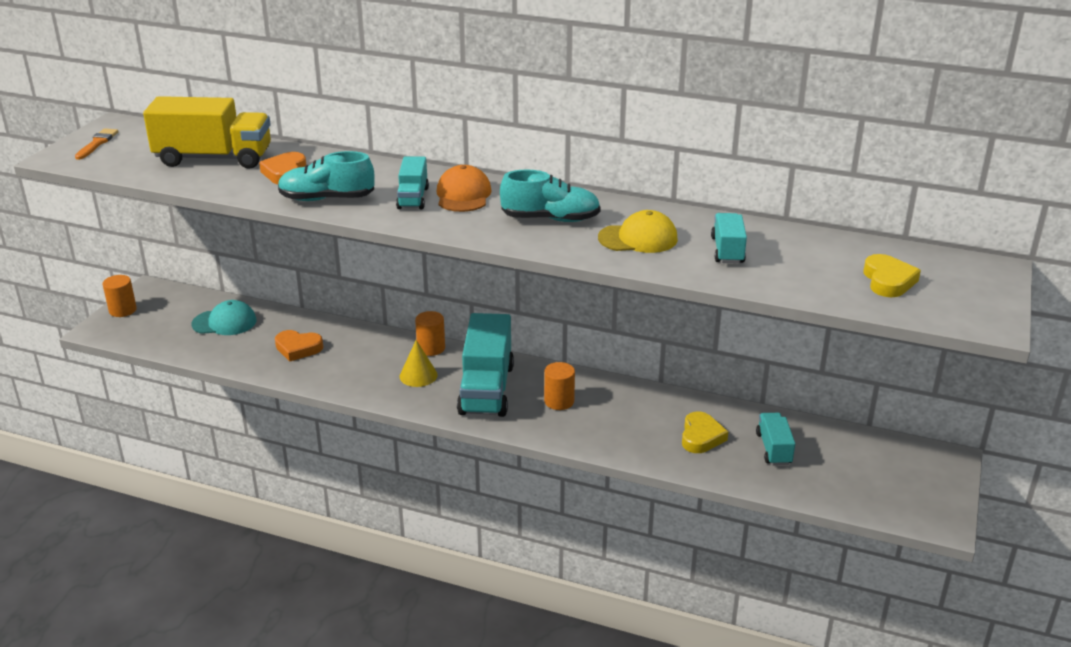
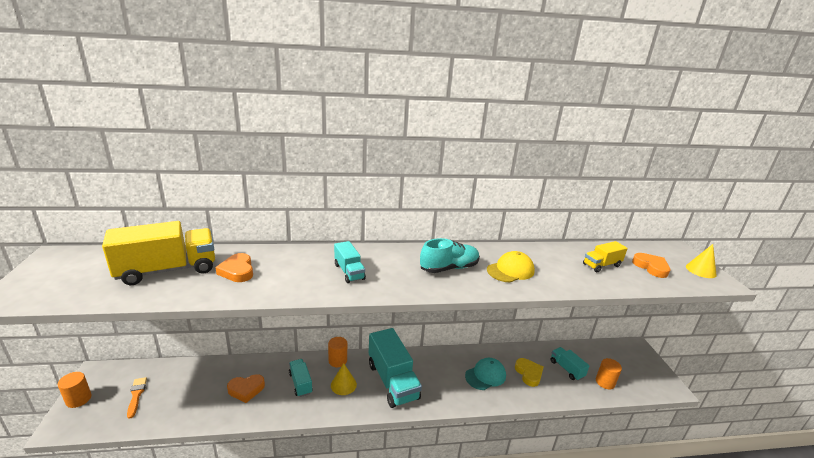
camera: 30 degrees left, 5 degrees down
orange brush [75,128,118,160] -> orange brush moved to [127,377,147,419]
turquoise cap [191,300,256,335] -> turquoise cap moved to [465,358,506,390]
turquoise shoe [278,151,375,201] -> none
orange cap [437,165,492,212] -> none
orange cylinder [544,362,575,410] -> orange cylinder moved to [596,358,622,390]
turquoise truck [711,213,747,264] -> turquoise truck moved to [289,359,313,397]
yellow heart [864,254,921,297] -> orange heart [632,253,670,278]
none -> yellow truck [583,241,628,272]
none -> yellow cone [686,244,717,278]

